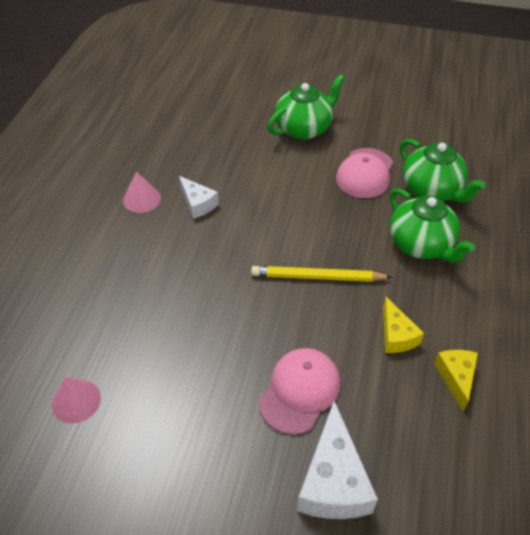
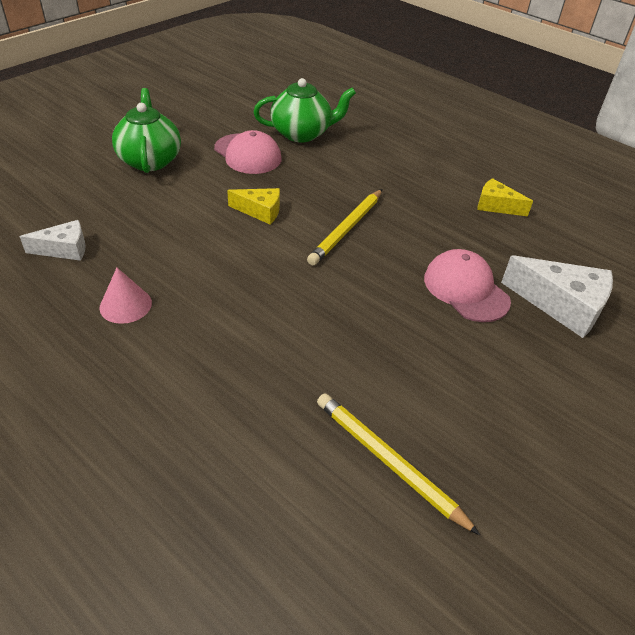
camera: 65 degrees left, 5 degrees down
pink cone [52,377,101,424] -> yellow pencil [317,393,480,535]
white cheese [179,176,219,219] -> white cheese moved to [19,220,86,261]
yellow cheese [383,297,424,353] -> yellow cheese moved to [227,188,280,224]
green teapot [390,188,475,263] -> none

